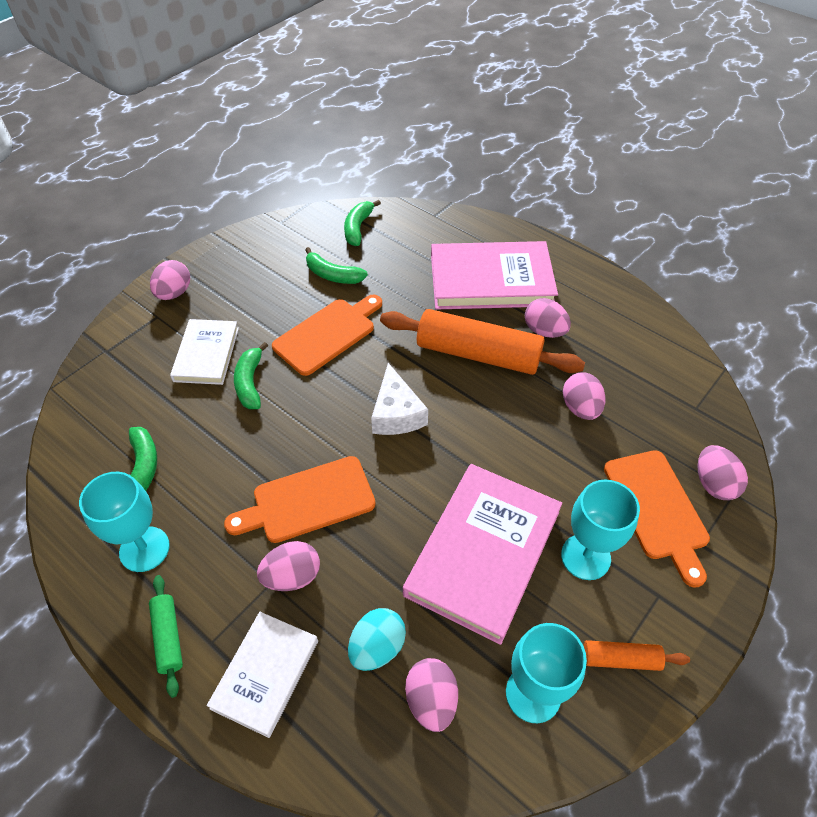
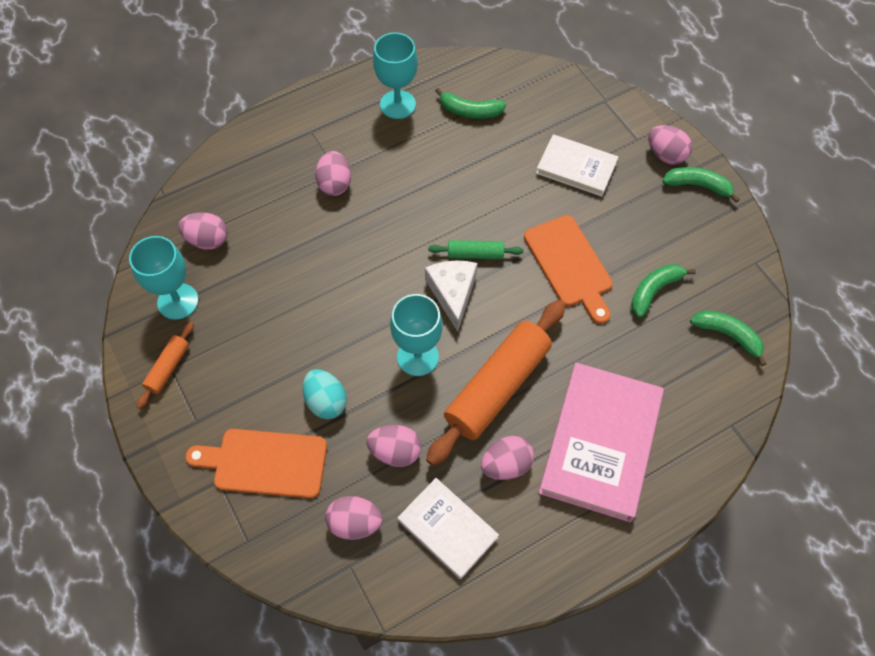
camera: 110 degrees right, 10 degrees up
green rolling pin [149,575,183,698] -> green rolling pin moved to [428,240,524,259]
white book [207,612,318,738] -> white book moved to [398,478,499,579]
orange cutting board [224,456,376,543] -> none
green banana [234,342,268,409] -> green banana moved to [663,167,740,203]
turquoise egg [348,608,406,671] -> turquoise egg moved to [303,369,347,419]
white cheese [371,363,428,435] -> white cheese turned 75 degrees clockwise [425,260,478,332]
pink book [403,464,562,645] -> none
turquoise goblet [561,479,640,580] -> turquoise goblet moved to [390,294,443,376]
pink egg [698,445,748,500] -> pink egg moved to [325,496,383,540]

